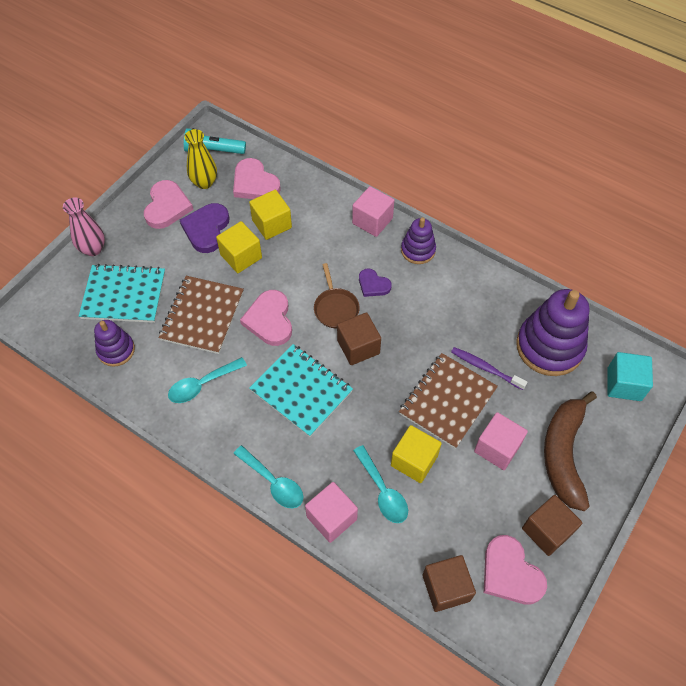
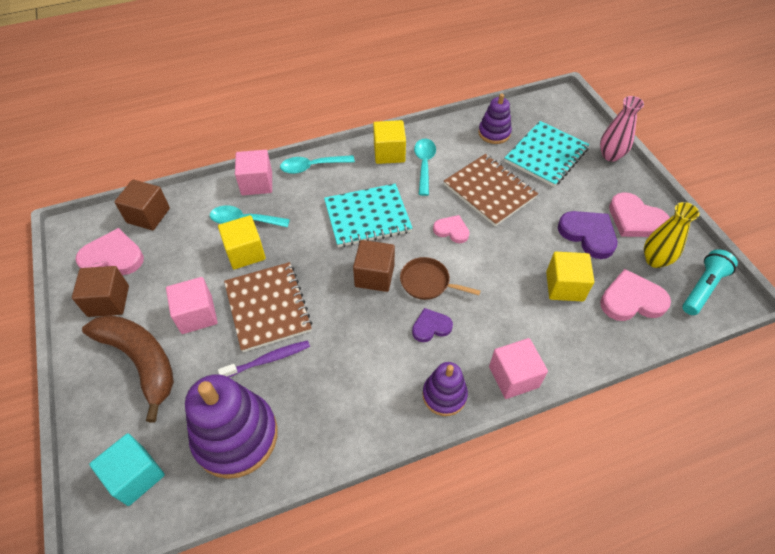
camera: 125 degrees right, 5 degrees down
yellow cube [216,221,262,273] -> yellow cube moved to [373,120,406,164]
pink heart [240,290,292,346] -> pink heart [433,215,470,243], size x0.61

